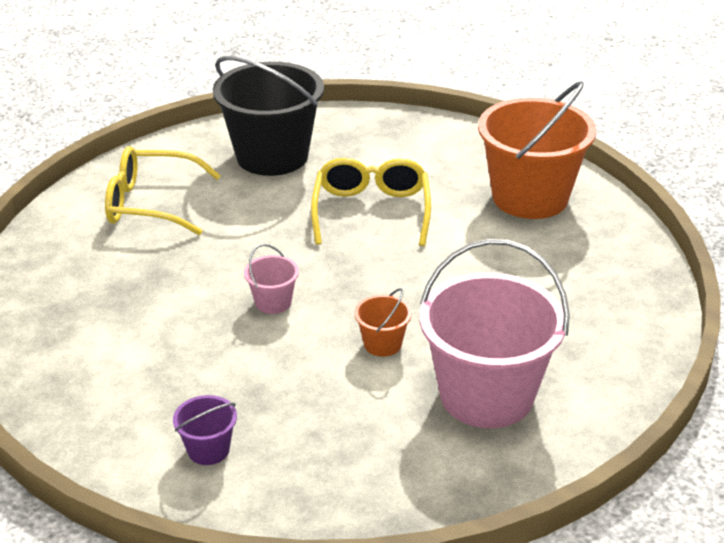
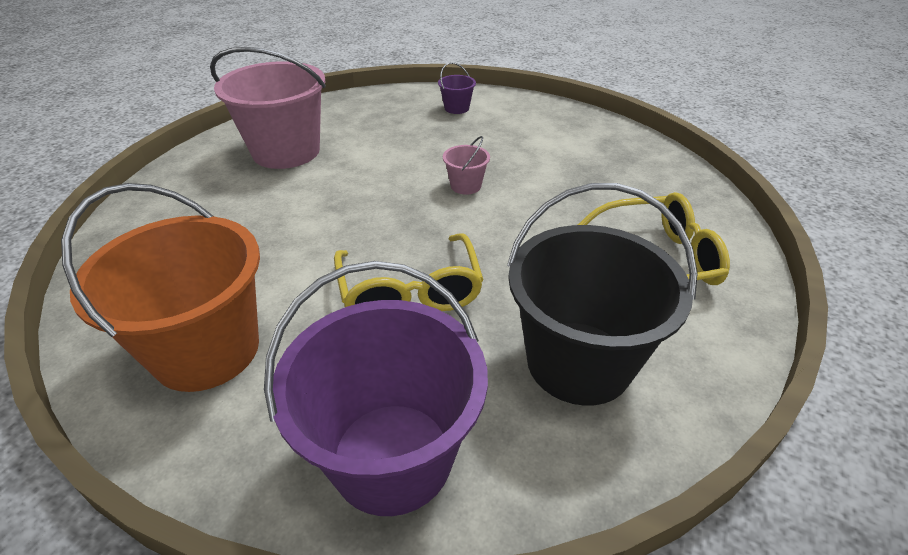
camera: 165 degrees right, 5 degrees up
orange bucket [354,288,412,357] -> none
none -> purple bucket [264,261,488,516]

